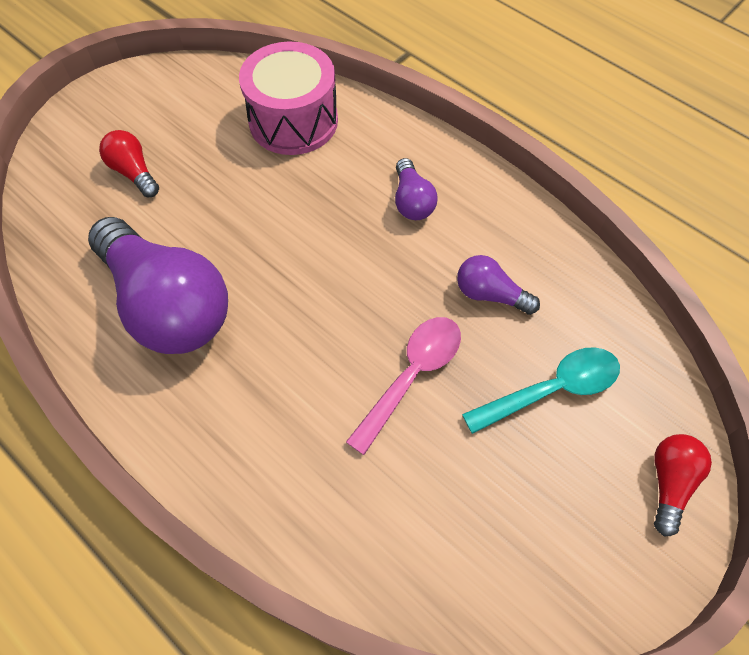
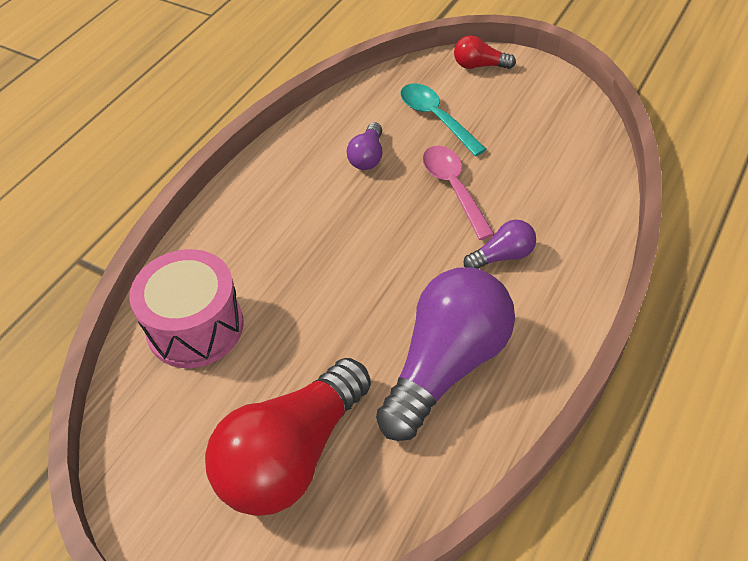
camera: 100 degrees left, 10 degrees down
red light bulb [99,130,159,197] -> red light bulb [205,358,371,516], size x2.21
pink spoon [346,317,461,455] -> pink spoon turned 45 degrees clockwise [423,146,495,240]
purple light bulb [395,158,438,220] -> purple light bulb moved to [464,220,536,269]

